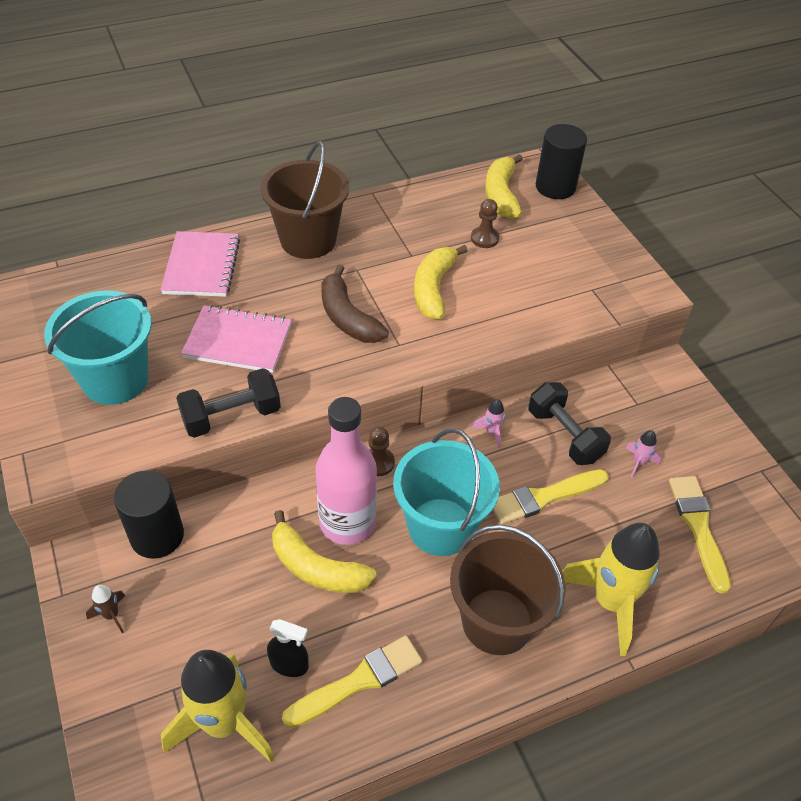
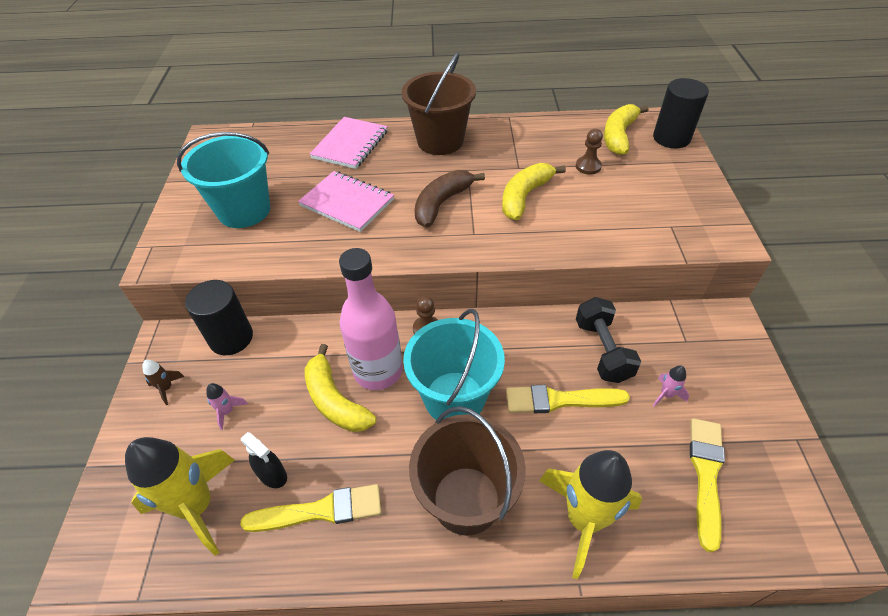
camera: 25 degrees right, 0 degrees up
black dumbbell [176,368,281,438] -> none
brown banana [321,265,389,343] -> brown banana turned 45 degrees clockwise [414,170,485,228]
pink rocket [472,399,505,448] -> pink rocket moved to [206,383,248,430]

